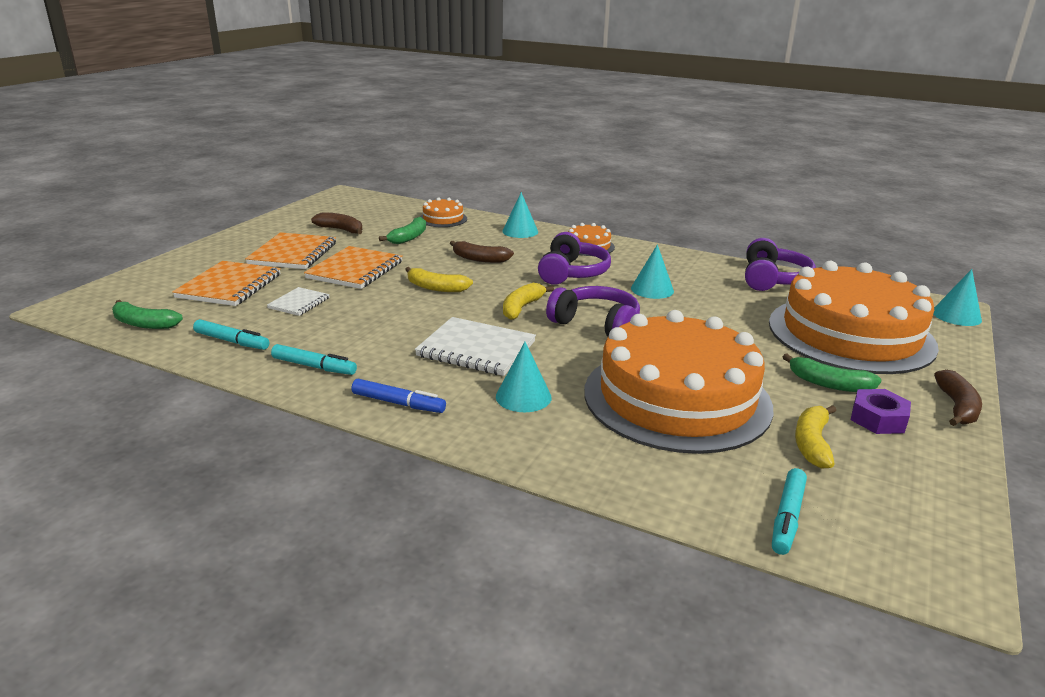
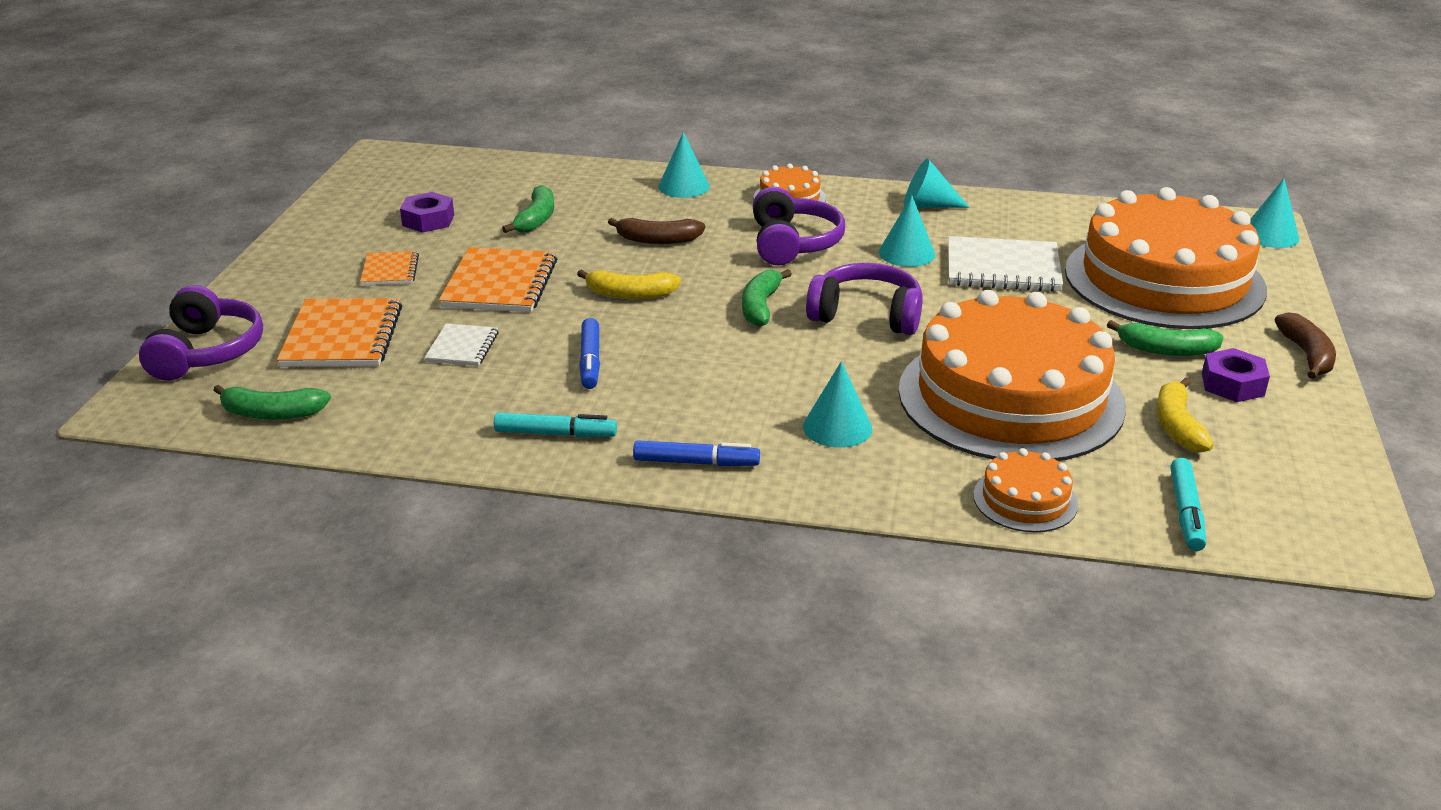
camera: 15 degrees left, 5 degrees up
turquoise marker [193,319,269,350] -> none
orange notebook [245,232,336,269] -> orange notebook [360,251,419,286], size x0.56
brown banana [311,212,362,234] -> purple nut [400,192,454,233]
white notebook [415,317,536,376] -> white notebook moved to [948,236,1063,292]
orange cake [420,197,467,227] -> orange cake moved to [973,448,1078,532]
yellow banana [503,283,554,320] -> green banana [742,269,792,327]
purple headphones [745,238,816,291] -> purple headphones moved to [139,285,263,381]
none -> blue marker [579,318,600,389]
none -> turquoise cone [904,158,970,208]

